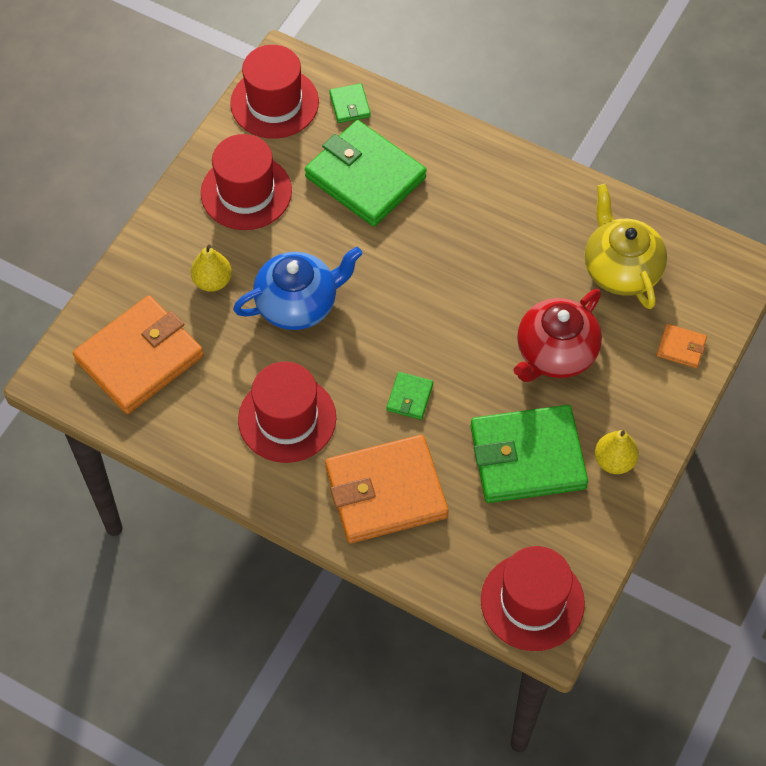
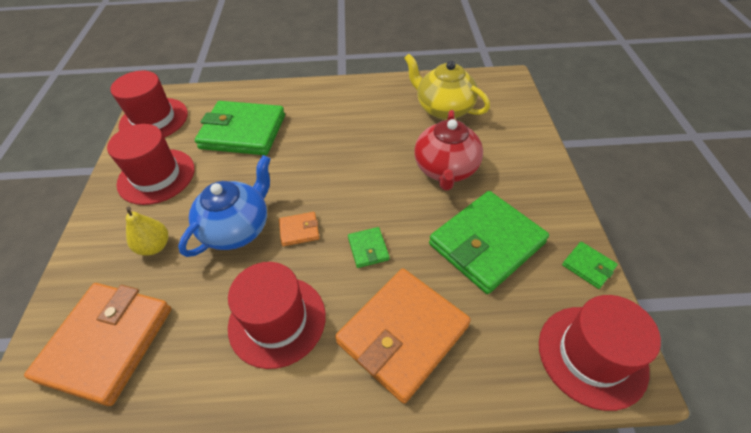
camera: 30 degrees left, 10 degrees down
green wallet [329,83,371,123] -> green wallet moved to [562,242,618,289]
yellow pear [595,430,639,474] -> none
orange wallet [656,324,707,368] -> orange wallet moved to [279,212,319,246]

